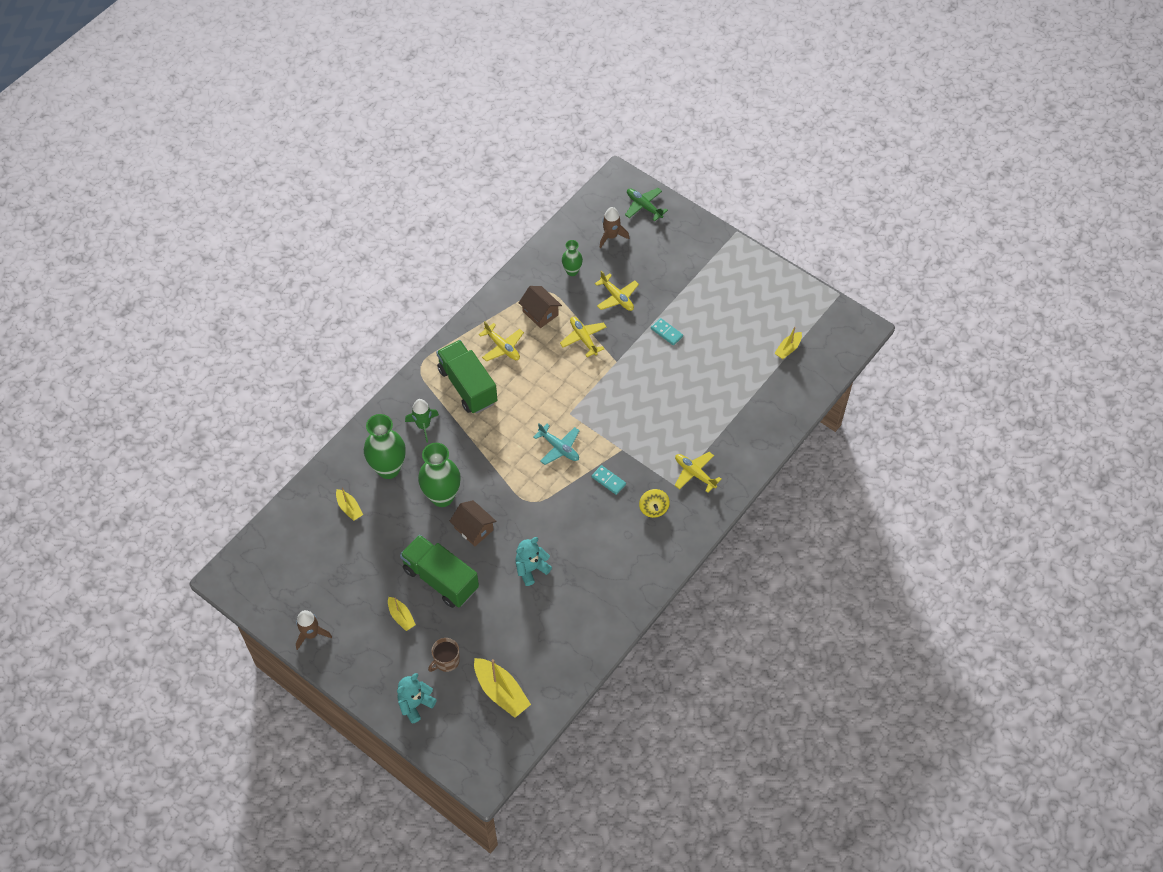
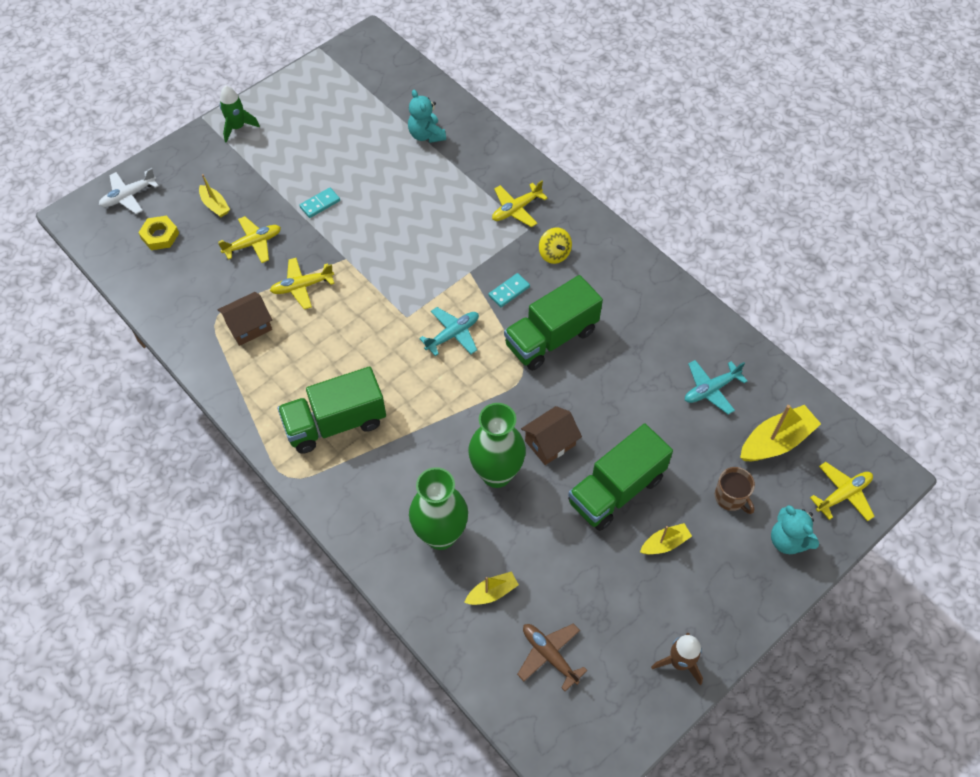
camera: 80 degrees left, 0 degrees up
green rocket [405,399,439,443] -> green rocket moved to [220,85,260,143]
yellow plane [479,321,524,361] -> yellow plane moved to [810,462,875,521]
turquoise teddy bear [515,537,552,586] -> turquoise teddy bear moved to [408,90,446,143]
green vase [562,240,583,276] -> none
brown rocket [599,207,629,248] -> yellow nut [138,216,179,250]
green plane [625,188,668,221] -> white plane [99,168,159,214]
yellow spinning top [639,489,670,518] -> yellow spinning top turned 60 degrees clockwise [539,227,572,264]
yellow boat [775,327,802,359] -> yellow boat moved to [199,174,230,217]
none -> green truck [504,275,603,371]
none -> brown plane [517,623,588,691]
none -> turquoise plane [685,360,747,414]

